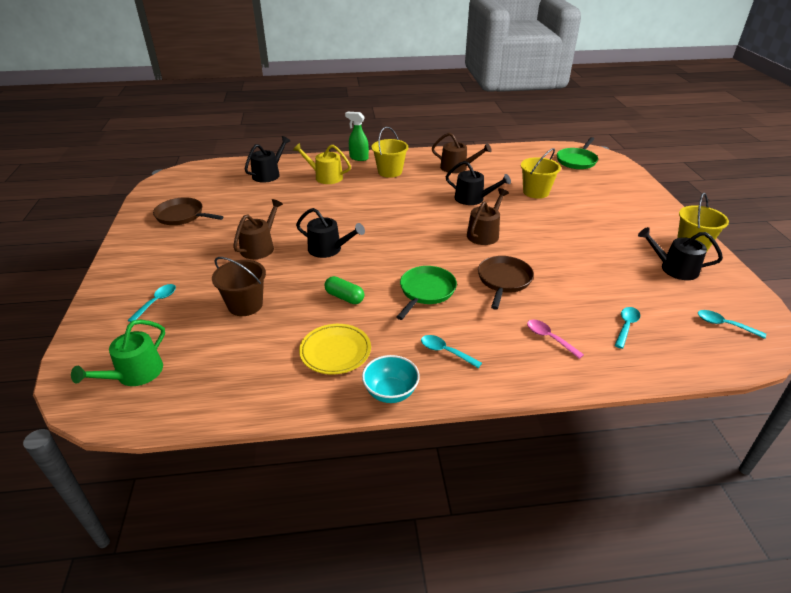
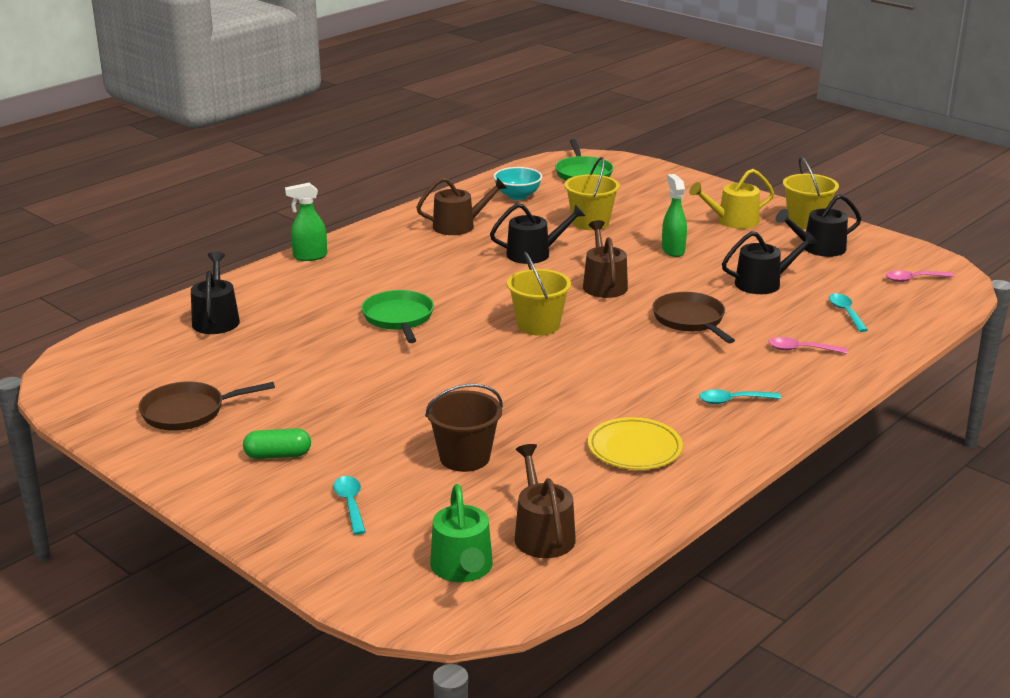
camera: 40 degrees left, 10 degrees down
brown watering can [233,199,283,259] -> brown watering can moved to [515,444,576,558]
yellow watering can [293,143,351,184] -> yellow watering can moved to [689,169,774,229]
black watering can [296,208,365,258] -> black watering can moved to [722,231,818,294]
green capsule [324,276,364,304] -> green capsule moved to [243,428,311,459]
turquoise bowl [362,355,420,403] -> turquoise bowl moved to [494,167,542,200]
yellow bucket [372,127,408,178] -> yellow bucket moved to [507,252,571,336]
green pan [397,266,457,320] -> green pan moved to [361,290,434,343]
turquoise spoon [698,310,766,339] -> pink spoon [886,270,954,282]
none -> green spray bottle [662,174,687,257]

